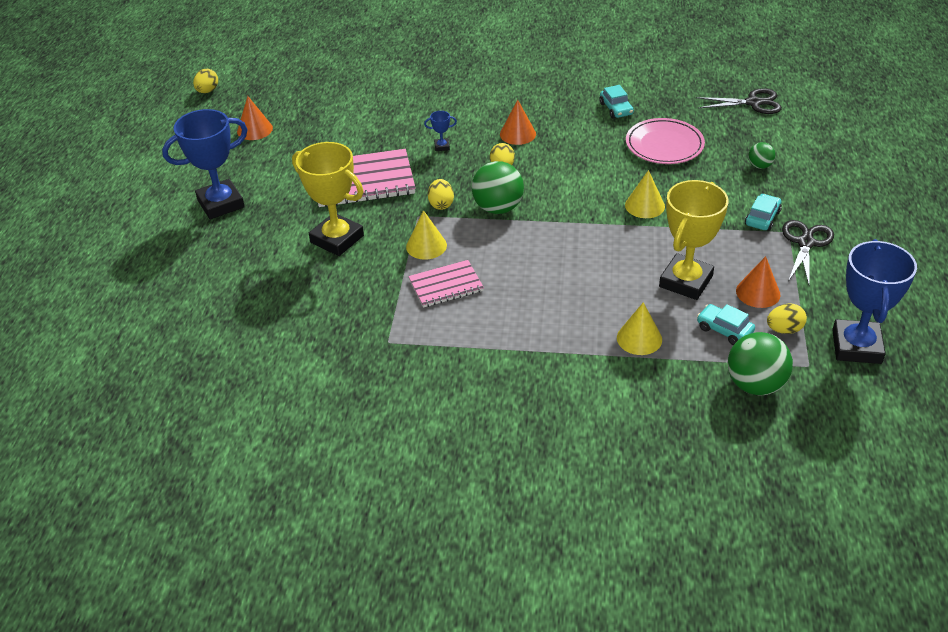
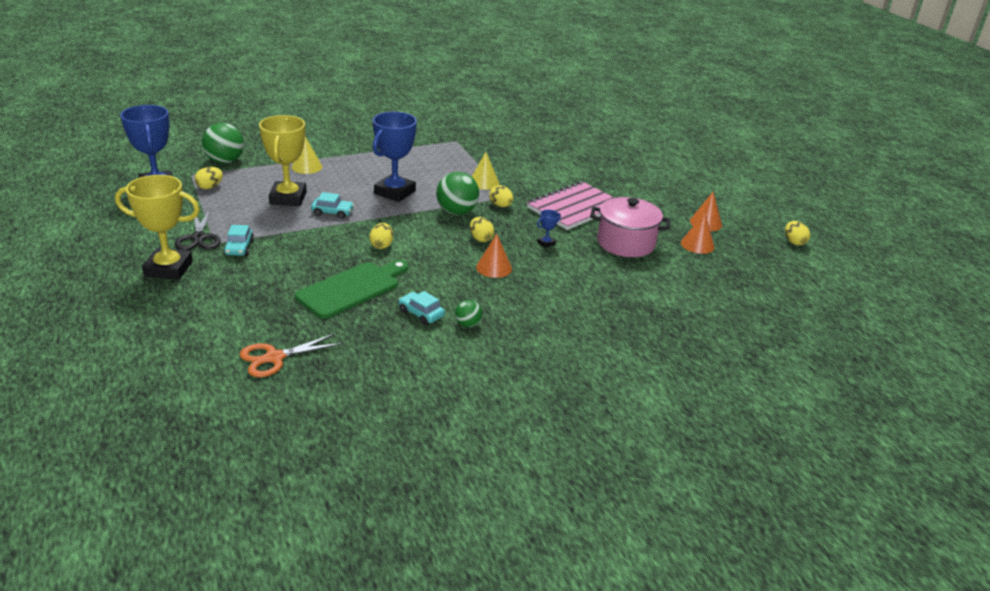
camera: 145 degrees right, 10 degrees down
blue trophy [162,109,248,219] -> blue trophy moved to [373,112,417,202]
yellow trophy [292,142,364,256] -> yellow trophy moved to [115,175,200,280]
pink notebook [408,260,484,308] -> none
yellow cone [625,170,665,218] -> none
pink plate [626,118,705,164] -> green cutting board [295,260,409,319]
black scissors [696,88,782,114] -> orange scissors [240,333,343,377]
turquoise car [697,304,755,345] -> turquoise car moved to [311,192,354,219]
orange cone [736,256,781,308] -> orange cone moved to [681,213,715,254]
green ball [748,142,776,169] -> green ball moved to [455,300,482,327]
none -> yellow egg [370,223,393,249]
none -> pink pot [590,197,670,257]

